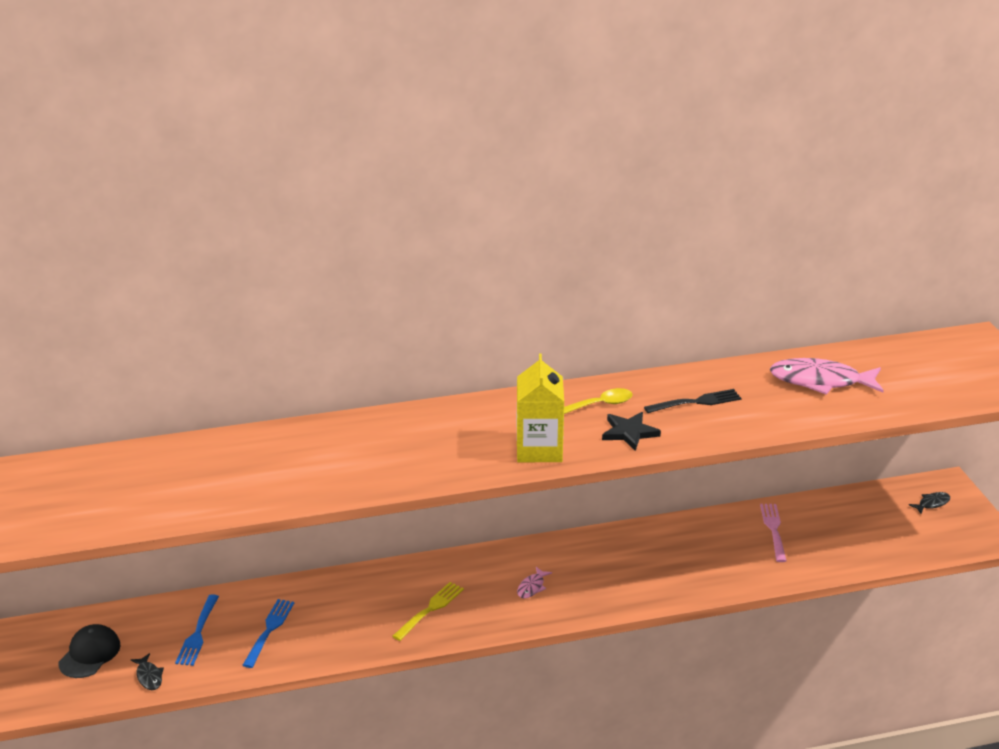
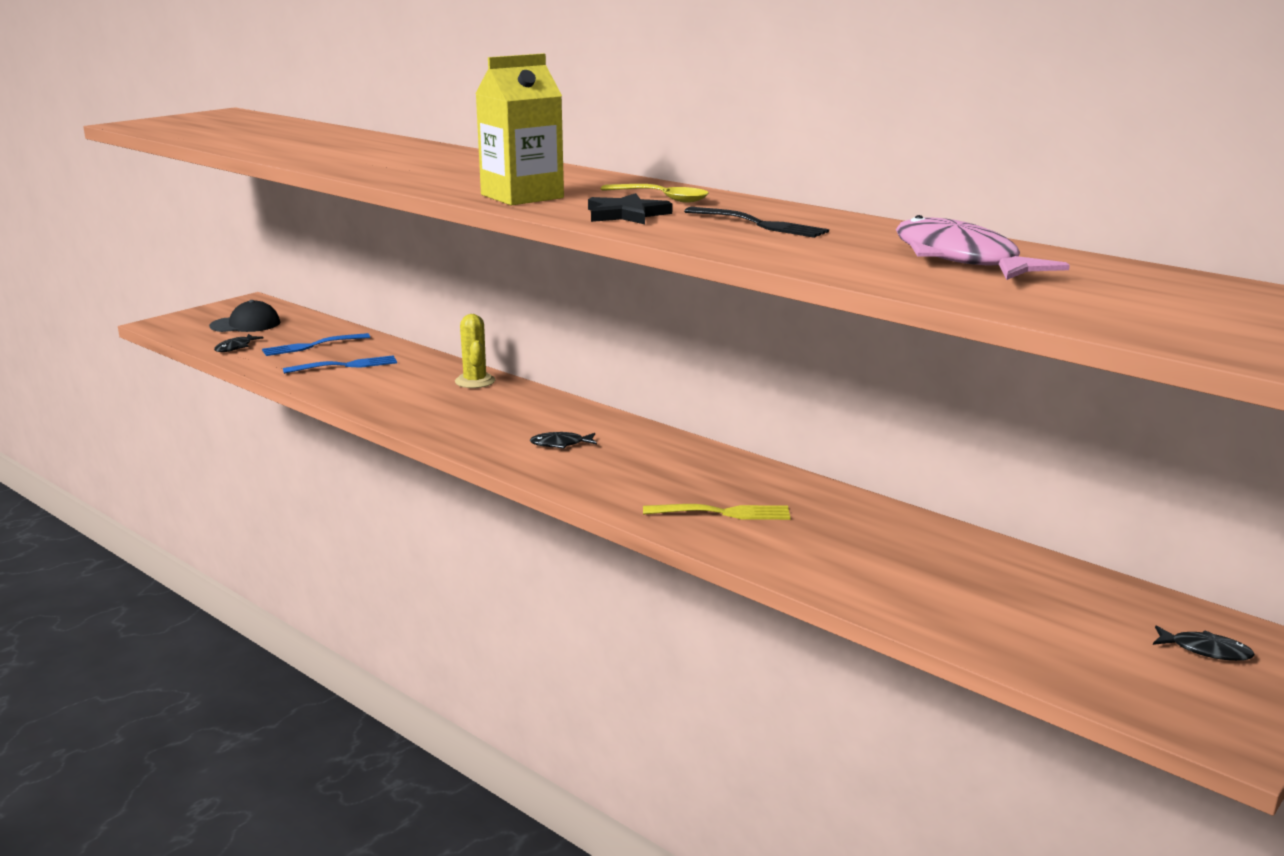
camera: 55 degrees right, 10 degrees down
yellow fork [392,582,464,641] -> yellow fork moved to [643,504,790,520]
pink fish [517,567,552,598] -> black fish [529,432,597,449]
pink fork [760,504,787,562] -> none
none -> yellow cactus [455,314,495,388]

